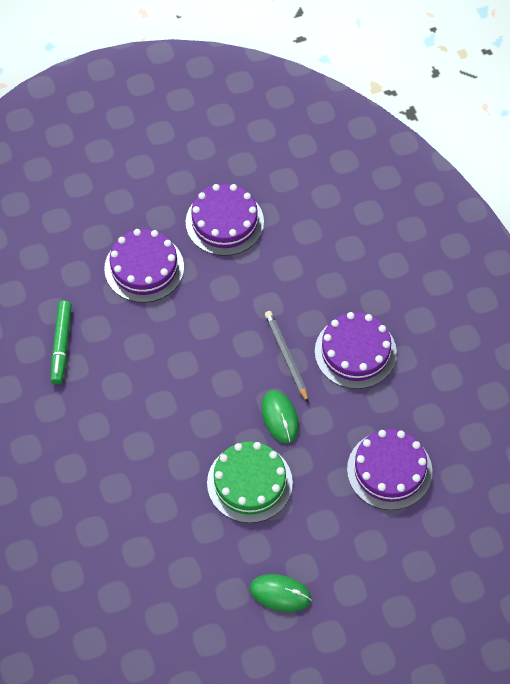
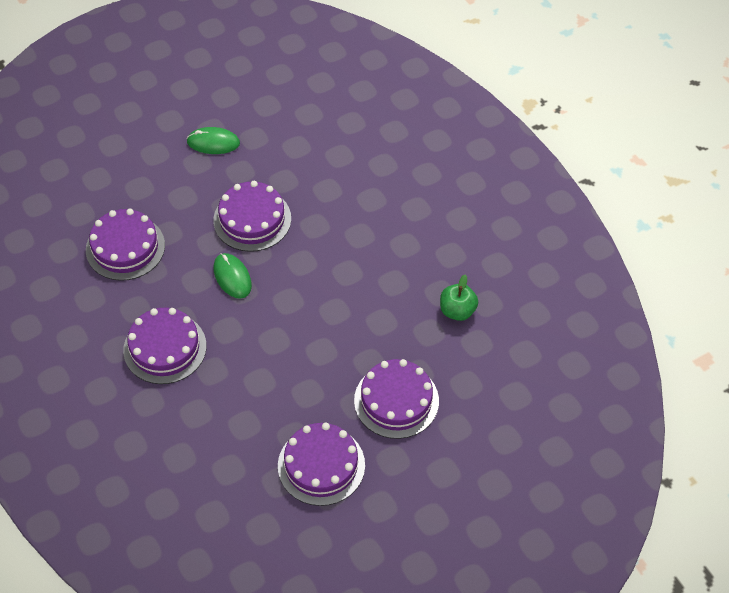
camera: 170 degrees right, 5 degrees down
green marker [51,301,72,384] -> green apple [440,275,478,321]
green cake [207,441,293,523] -> purple cake [213,181,291,252]
grey pencil [265,311,309,403] -> none

